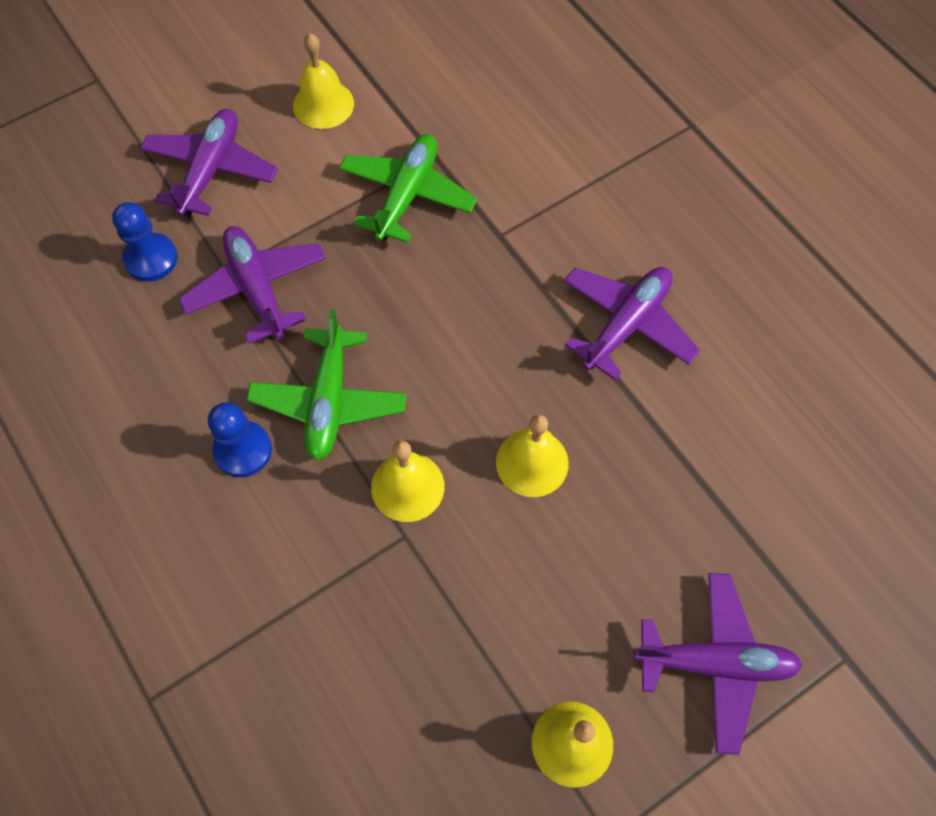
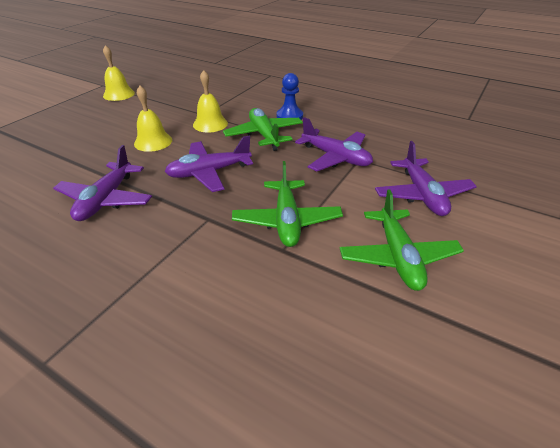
camera: 155 degrees right, 25 degrees down
blue pawn [112,202,178,282] -> none
yellow bell [293,33,354,129] -> green plane [340,190,464,291]
purple plane [634,573,802,755] -> purple plane moved to [165,135,253,192]

